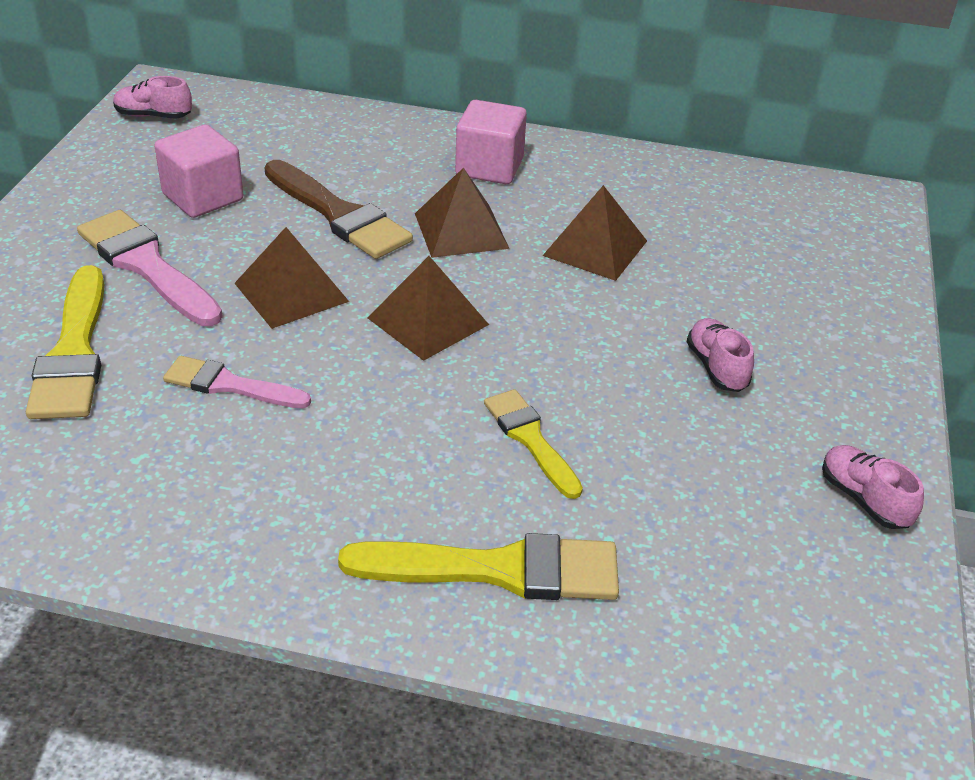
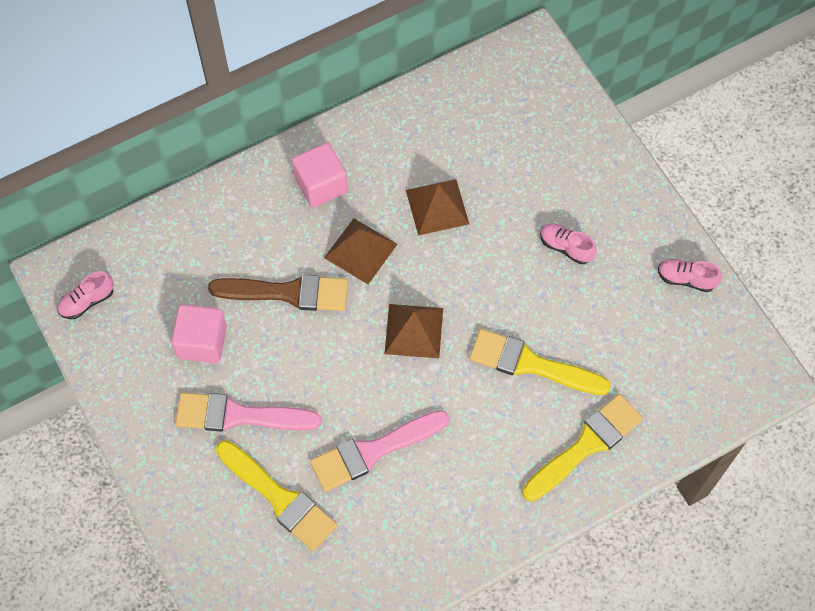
camera: 40 degrees left, 25 degrees up
pink brush [163,356,311,408] -> pink brush [310,410,449,491], size x1.60
brown pyramid [234,227,349,329] -> none
yellow brush [484,389,583,499] -> yellow brush [469,329,611,395], size x1.60

